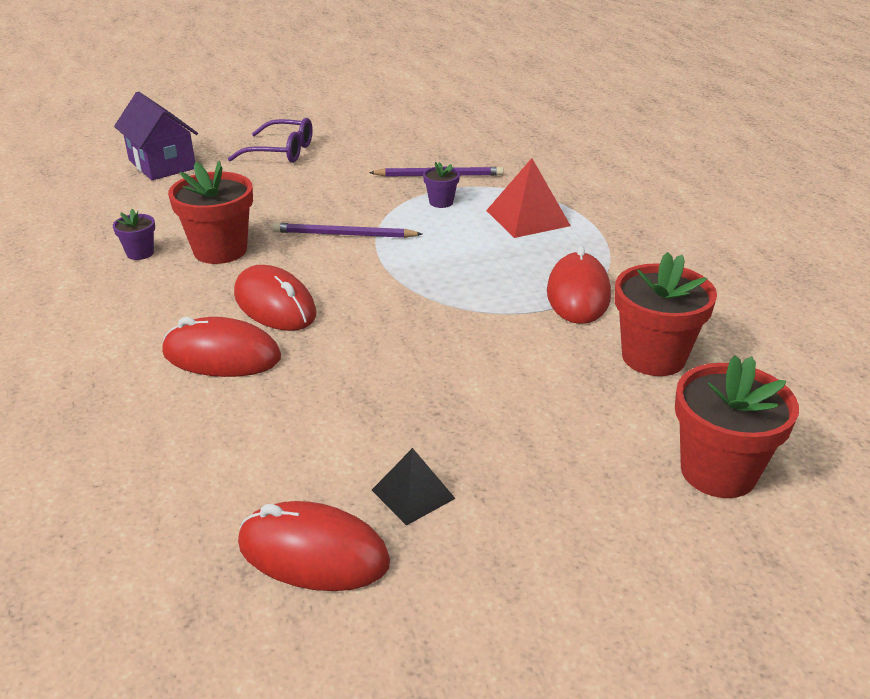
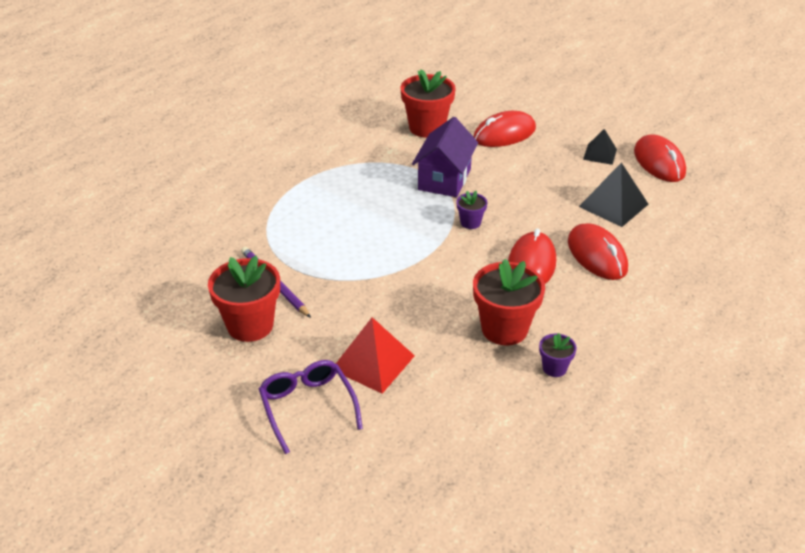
camera: 125 degrees left, 5 degrees up
purple house [114,92,198,180] -> purple house moved to [412,117,478,197]
purple pencil [273,223,422,238] -> none
purple flower pot [423,162,460,208] -> purple flower pot moved to [456,191,487,229]
red pyramid [486,158,571,238] -> red pyramid moved to [336,317,415,394]
red mouse [547,246,611,324] -> red mouse moved to [474,111,536,147]
red flower pot [675,355,799,498] -> red flower pot moved to [208,256,280,342]
none -> black pyramid [579,162,649,227]

